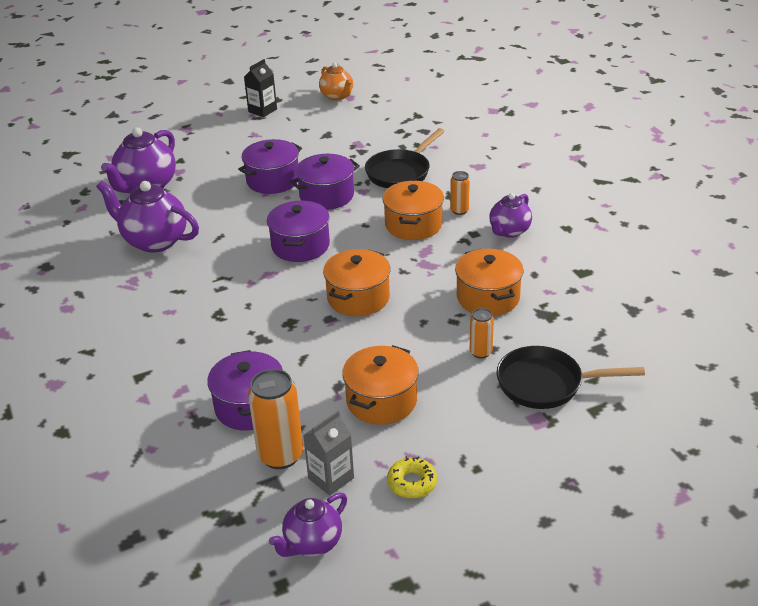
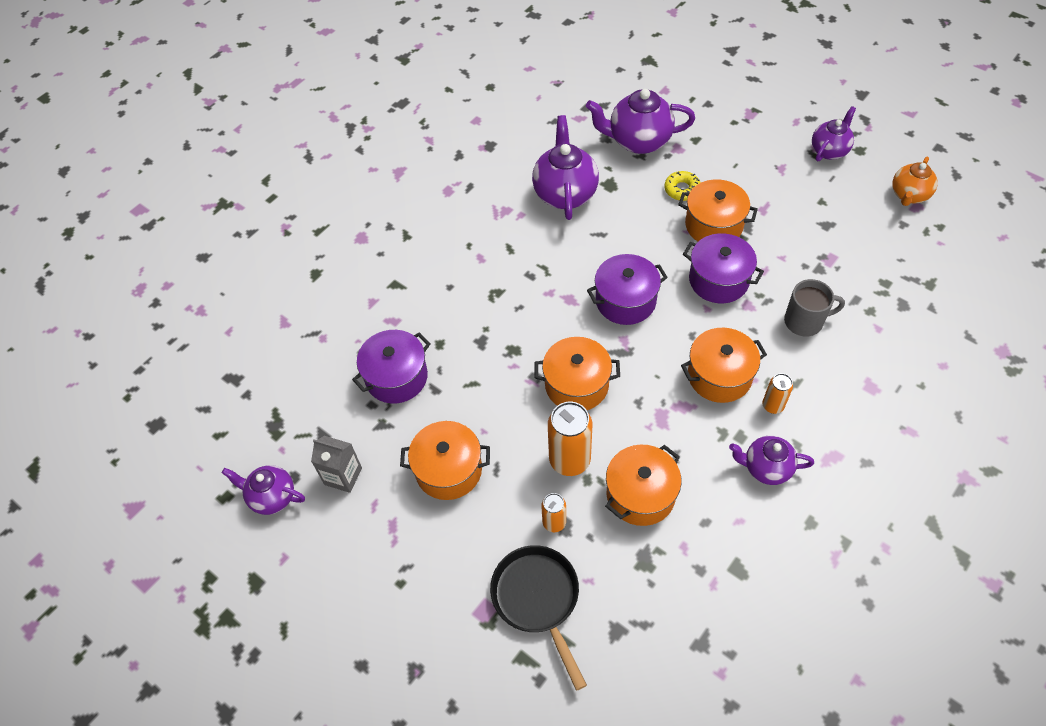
camera: 65 degrees right, 20 degrees up
purple pot [238,139,302,194] -> orange pot [678,179,758,242]
black carton [244,59,277,117] -> purple teapot [812,106,856,161]
orange can [248,369,303,469] -> orange can moved to [548,402,592,476]
black pan [365,128,445,188] -> grey mug [784,279,845,336]
yellow donut [387,456,437,498] -> yellow donut moved to [664,171,701,201]

